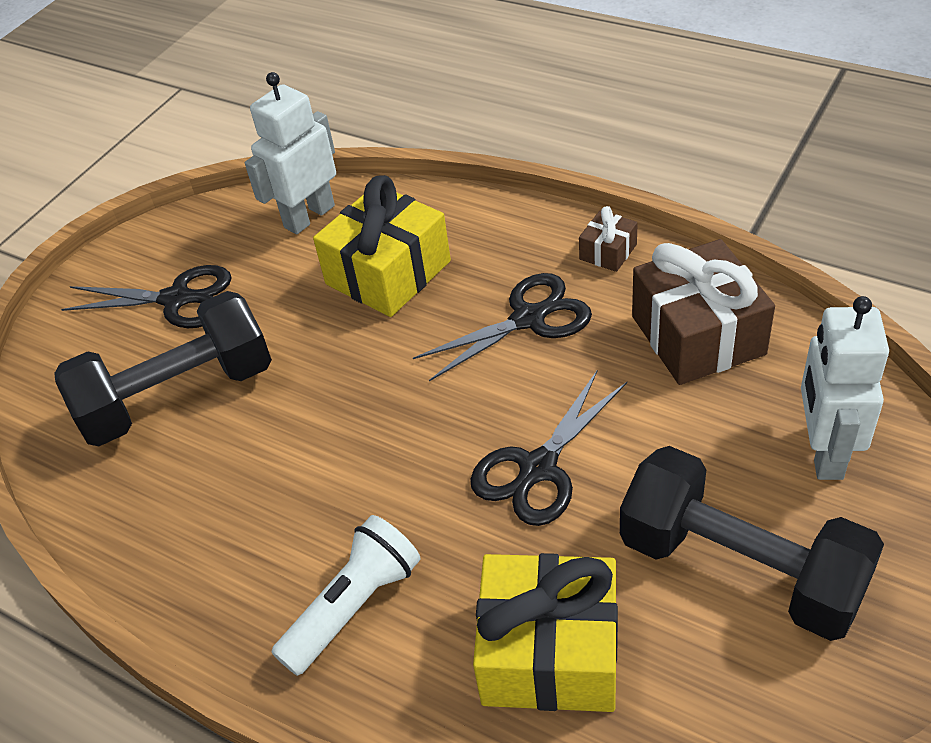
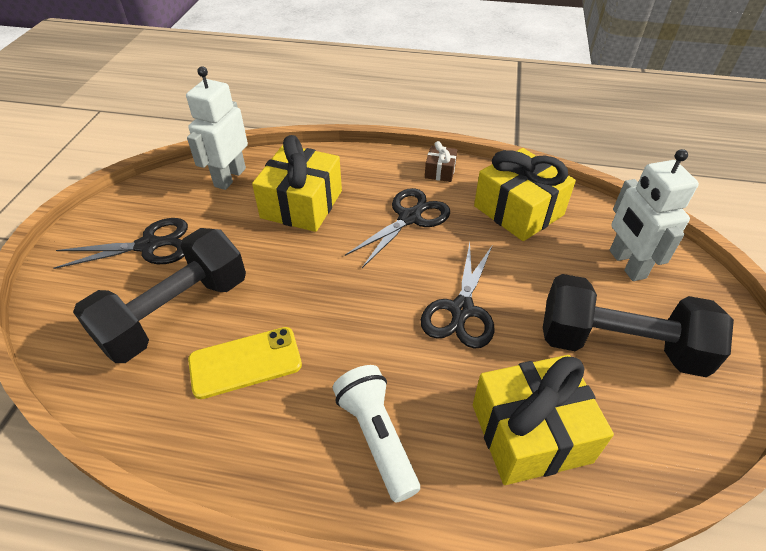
camera: 25 degrees left, 0 degrees up
white flashlight [272,515,421,676] -> white flashlight turned 45 degrees counterclockwise [333,365,420,502]
brown gift [632,239,775,385] -> yellow gift [474,148,576,241]
none -> yellow phone [188,327,302,399]

